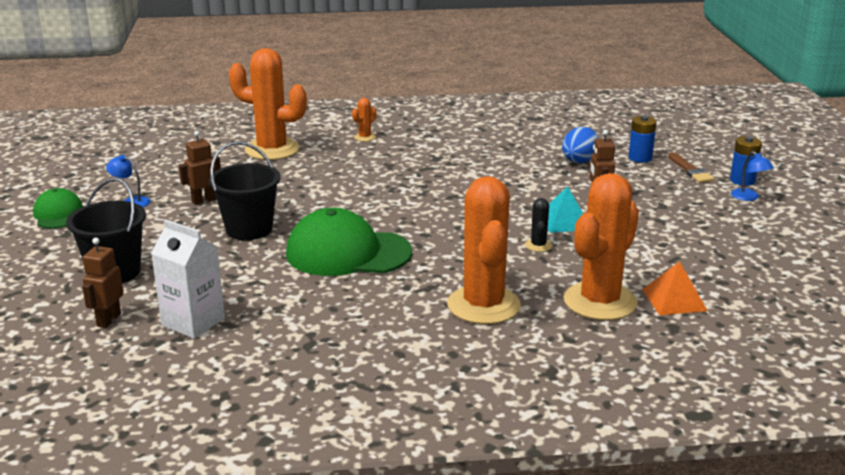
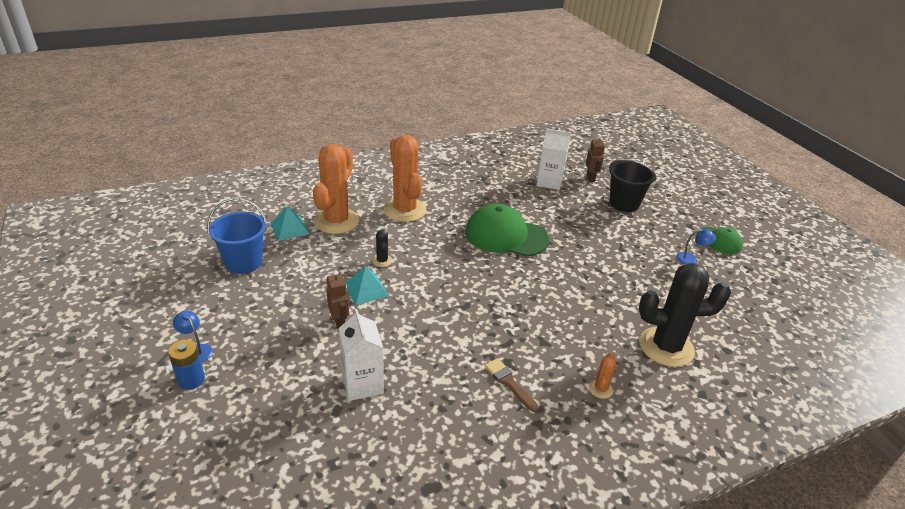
camera: 160 degrees right, 10 degrees up
brown robot [179,131,221,205] -> none
black bucket [209,141,281,240] -> none
orange cactus [229,48,307,160] -> black cactus [639,263,731,367]
green cap [286,208,412,276] -> green cap turned 150 degrees counterclockwise [465,204,549,257]
blue egg [562,127,599,163] -> white carton [338,309,384,401]
blue battery [628,115,657,163] -> none
orange pyramid [642,261,708,315] -> turquoise pyramid [271,206,310,241]
brown brush [668,152,714,183] -> brown brush moved to [485,358,538,412]
none -> blue bucket [207,198,267,274]

